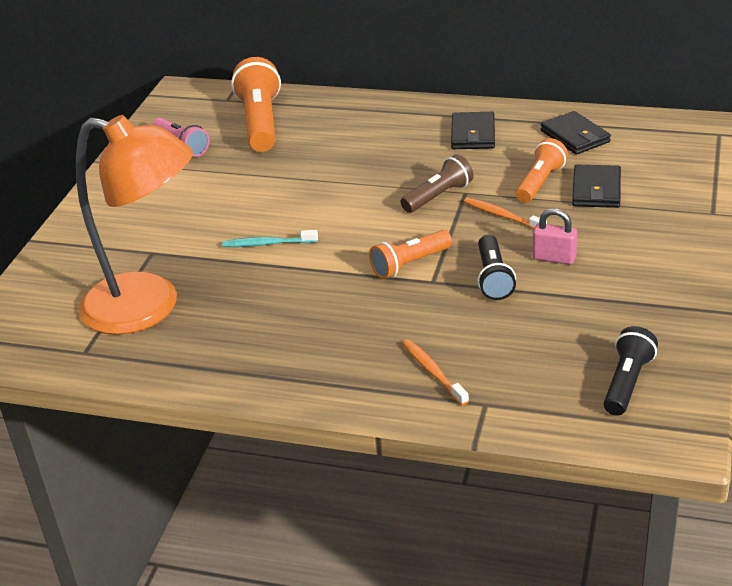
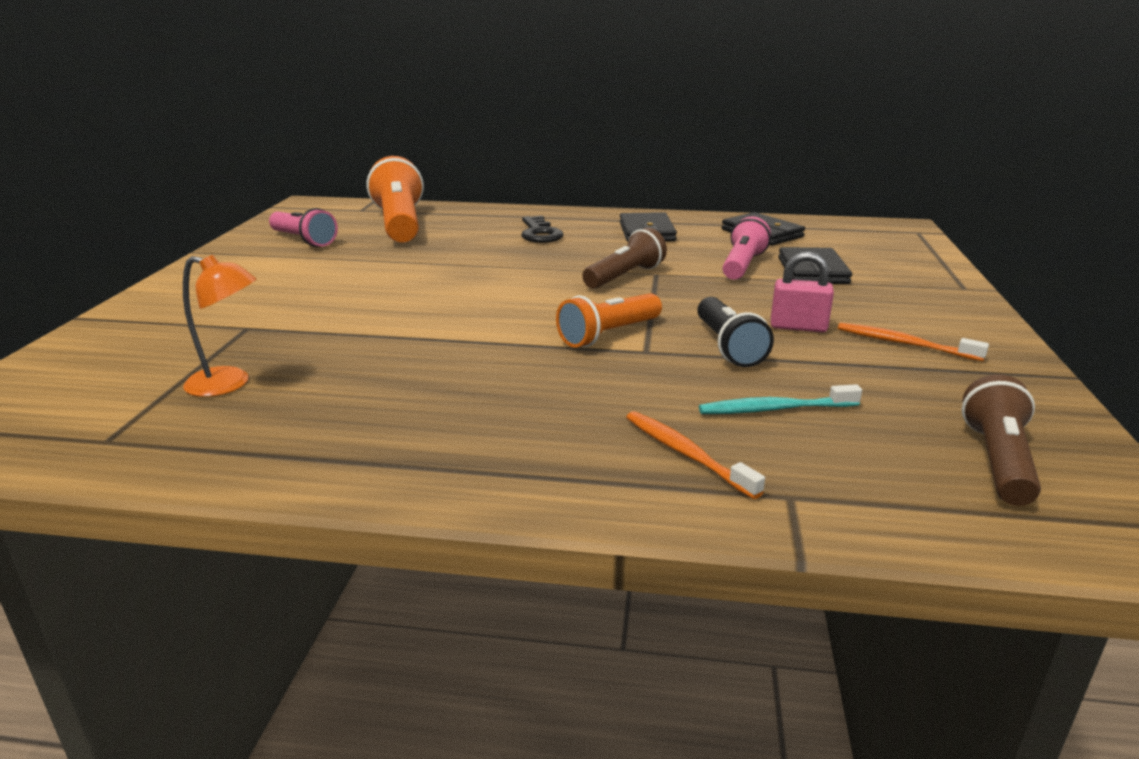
camera: 10 degrees left, 10 degrees down
orange lamp [76,115,193,335] -> orange lamp [183,255,256,397], size x0.41
turquoise toothbrush [222,230,318,247] -> turquoise toothbrush moved to [699,384,862,414]
orange toothbrush [464,198,547,229] -> orange toothbrush moved to [838,323,989,361]
orange flashlight [516,138,568,202] -> pink flashlight [723,217,771,280]
black flashlight [604,326,658,415] -> brown flashlight [962,374,1041,506]
none -> black key [521,216,563,243]

